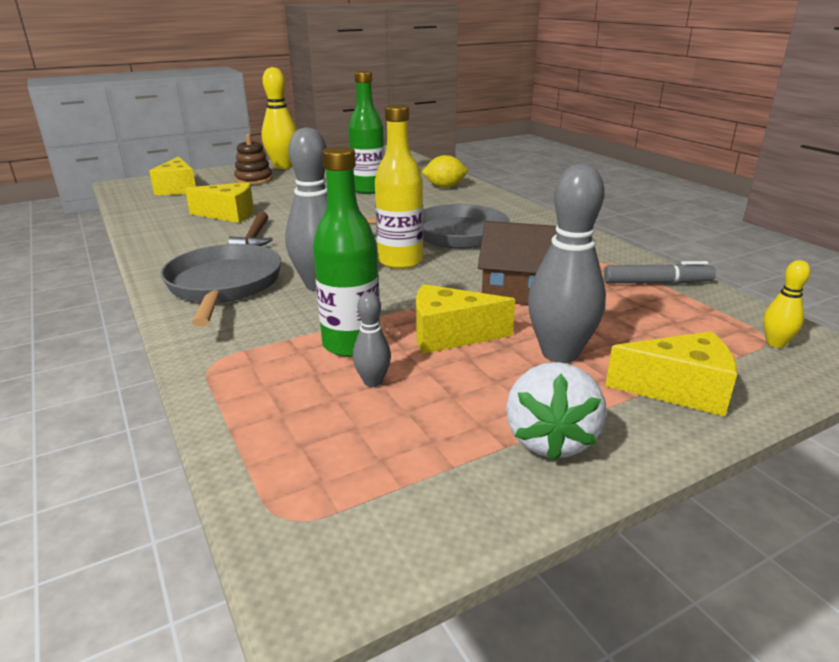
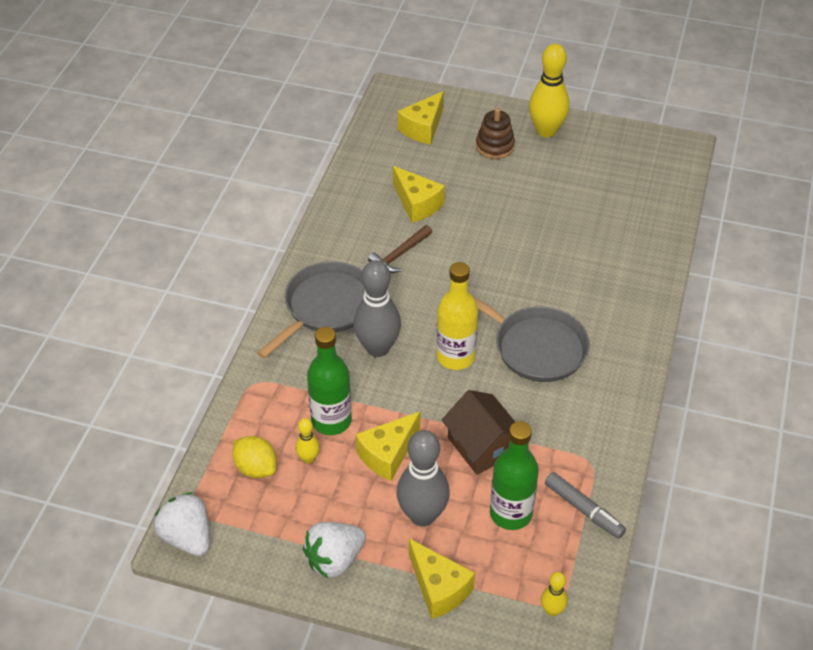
camera: 45 degrees right, 20 degrees up
green bottle [348,71,385,194] -> green bottle moved to [490,421,539,530]
grey bowling pin [353,292,391,387] -> yellow bowling pin [295,418,320,464]
yellow cheese [416,284,515,354] -> yellow cheese turned 90 degrees counterclockwise [355,412,420,481]
yellow lemon [422,155,467,188] -> yellow lemon moved to [232,436,277,478]
none -> white strawberry [154,492,210,556]

